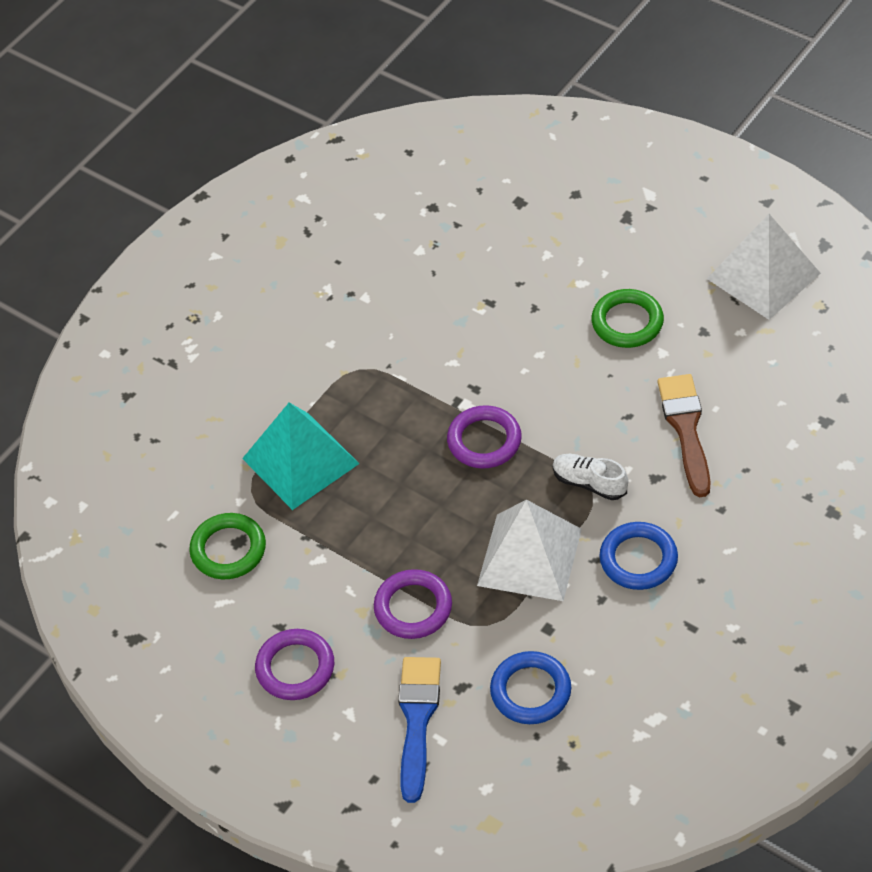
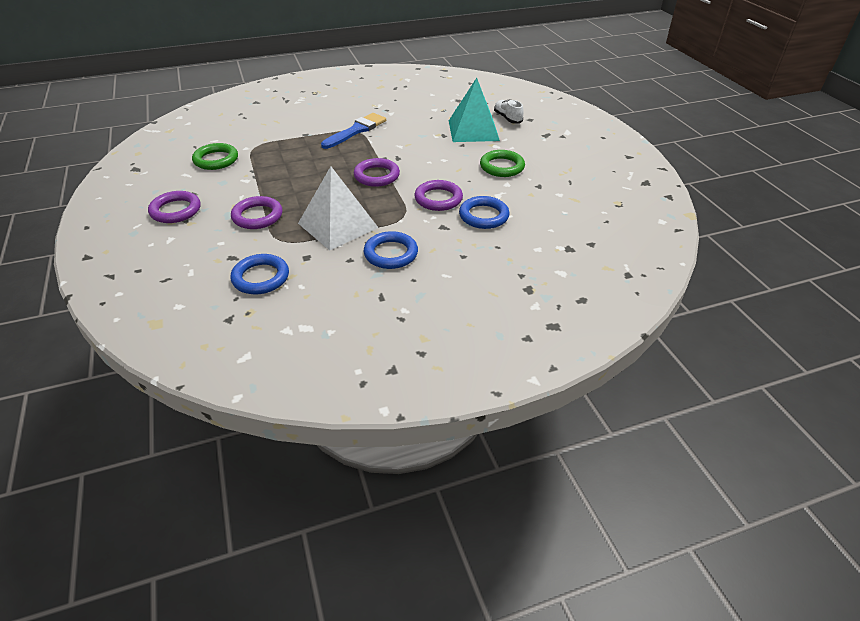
camera: 30 degrees right, 10 degrees down
turquoise pyramid [242,403,359,510] -> turquoise pyramid moved to [449,78,500,142]
blue brush [398,657,441,803] -> blue brush moved to [321,113,386,149]
white shoe [553,454,628,500] -> white shoe moved to [494,99,523,123]
brown brush [658,374,711,497] -> blue ring [459,196,509,229]
white pyramid [707,214,821,320] -> none
none -> purple ring [414,180,463,211]

